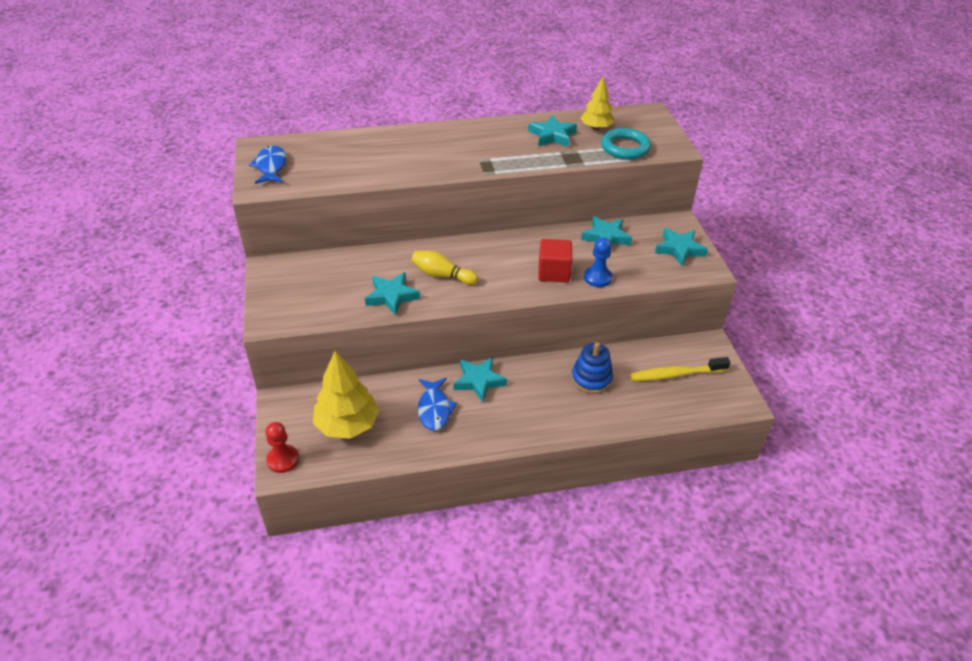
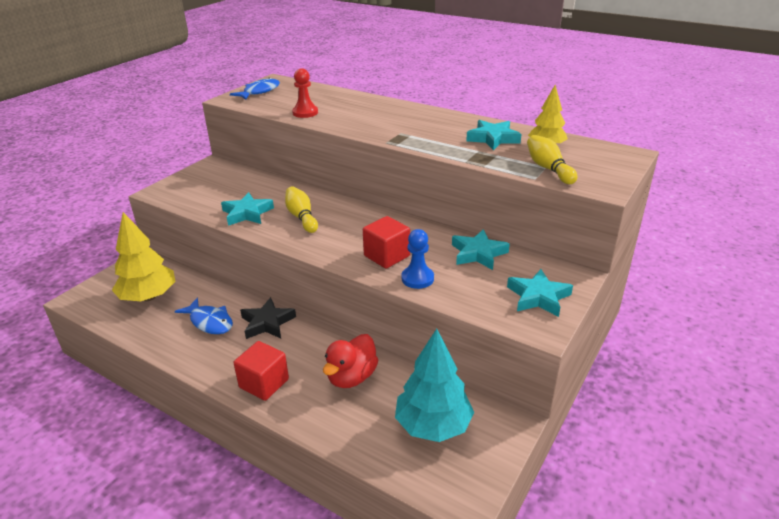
camera: 45 degrees right, 10 degrees down
red pawn [265,422,299,473] -> red pawn moved to [292,68,318,118]
blue fish [418,378,457,431] -> blue fish turned 90 degrees counterclockwise [175,298,233,334]
turquoise star [453,357,507,402] -> black star [240,297,296,339]
blue stacking toy [571,342,613,394] -> red duck [323,334,378,388]
turquoise ring [601,128,651,159] -> yellow bowling pin [527,135,577,184]
yellow toothbrush [629,357,731,381] -> turquoise tree [395,329,474,442]
none -> red cube [234,341,289,401]

